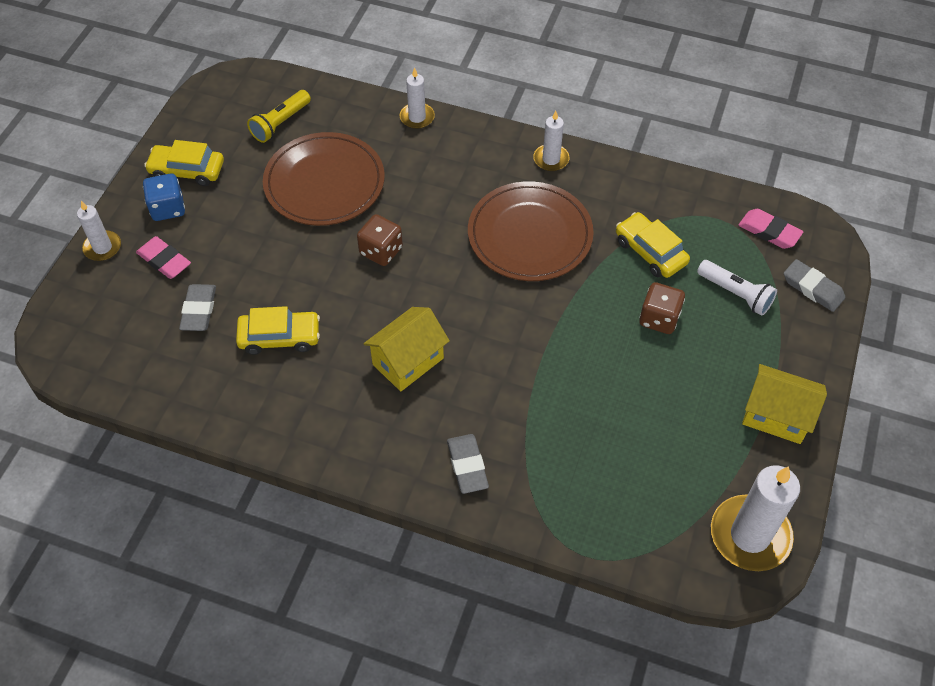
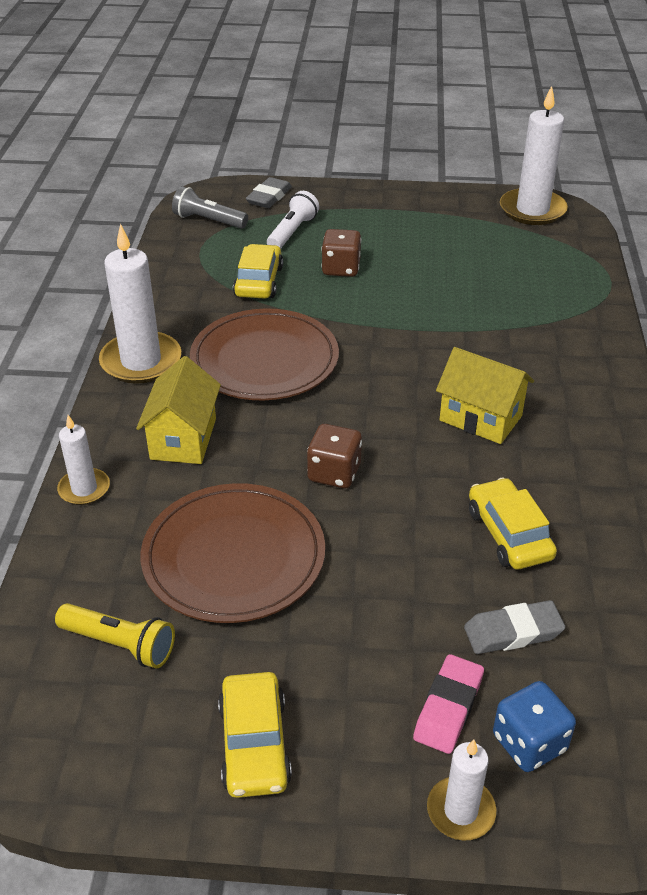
camera: 105 degrees left, 15 degrees down
blue dice [143,173,185,221] -> blue dice moved to [493,681,576,772]
grey eraser [447,434,489,494] -> none
white candle [533,111,570,171] -> white candle [99,224,181,384], size x1.81
yellow car [616,212,690,278] -> yellow car turned 150 degrees clockwise [233,244,283,299]
pink eraser [738,209,803,249] -> grey flashlight [172,186,248,229]
yellow house [742,364,827,444] -> yellow house moved to [136,356,221,464]

